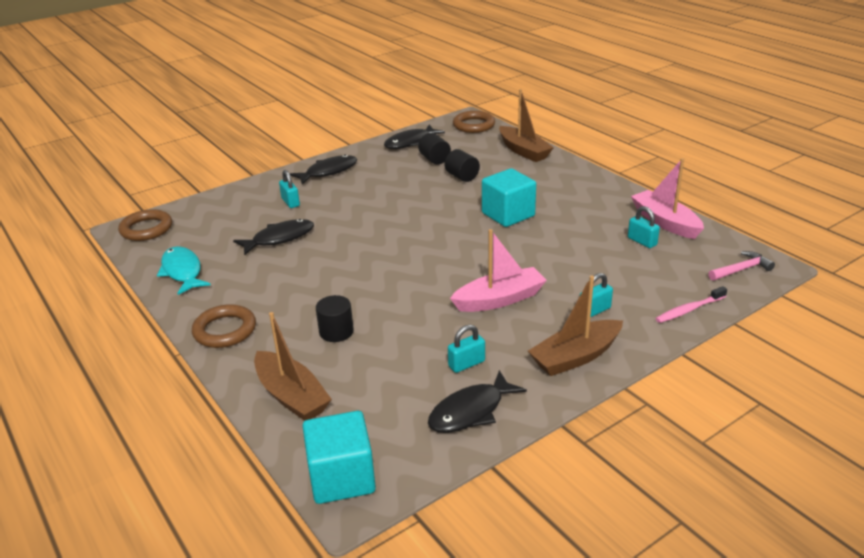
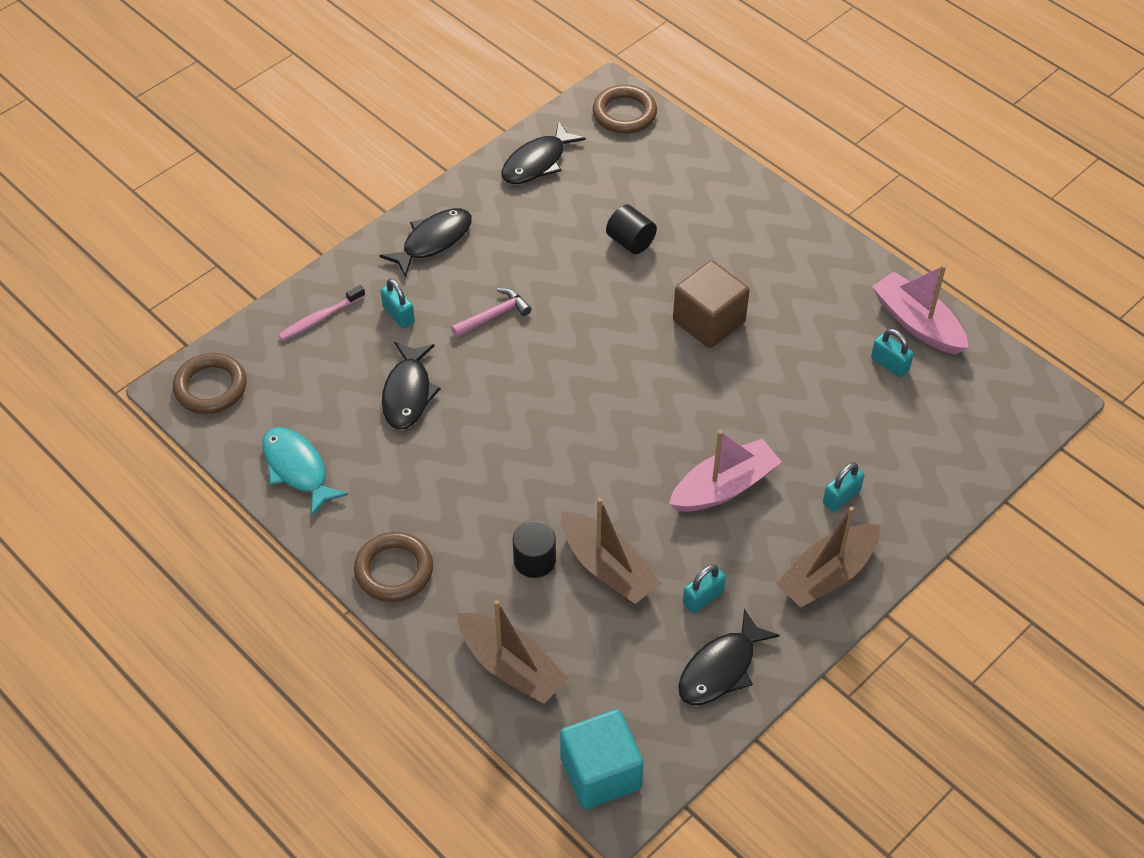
camera: 10 degrees left, 20 degrees up
black fish [233,219,314,255] -> black fish turned 135 degrees clockwise [382,342,441,430]
black cylinder [418,133,451,164] -> none
turquoise cube [482,168,536,227] -> brown cube [673,260,750,348]
brown boat [499,89,554,162] -> brown boat moved to [561,498,661,604]
pink toothbrush [655,286,727,323] -> pink toothbrush moved to [278,285,365,341]
pink hammer [708,251,775,281] -> pink hammer moved to [451,288,532,337]

